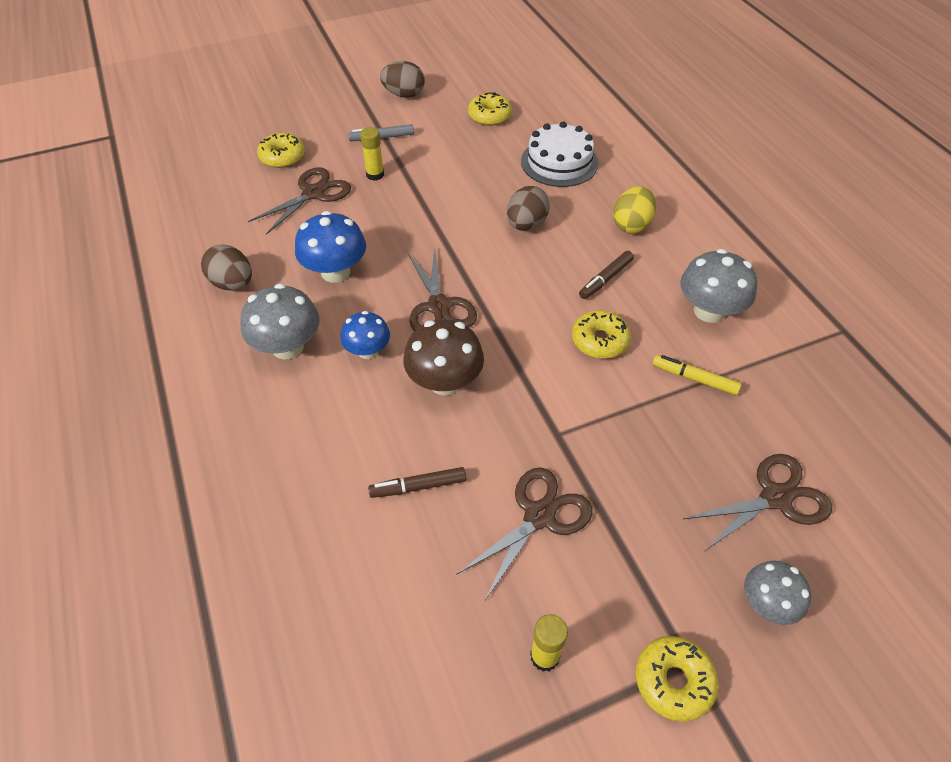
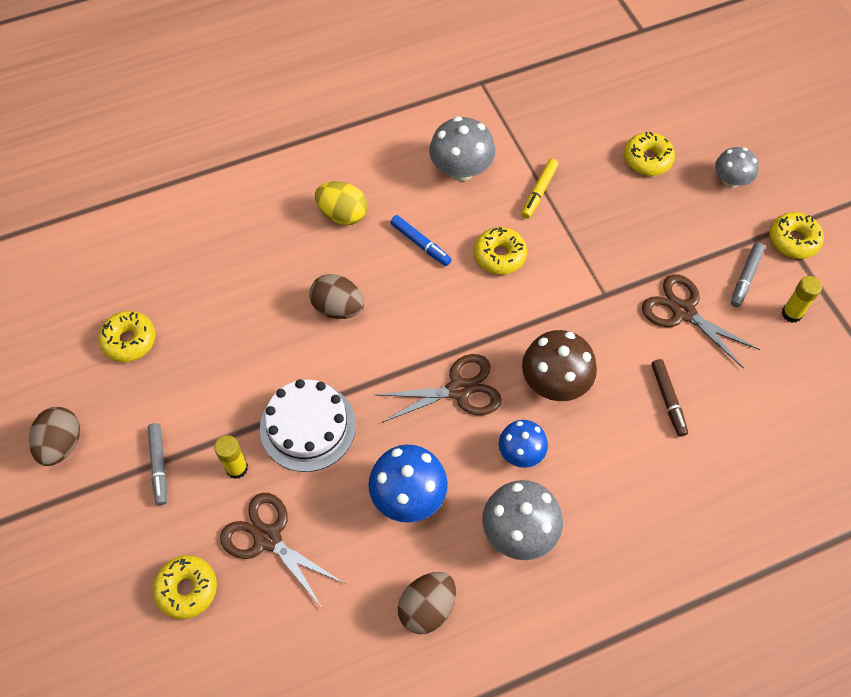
camera: 90 degrees left, 10 degrees up
white cake [521,122,599,187] -> white cake moved to [260,379,356,472]
brown marker [579,251,634,299] -> blue marker [390,215,452,266]
brown scissors [683,454,833,551] -> yellow donut [624,132,675,176]
none -> grey marker [731,243,765,307]

